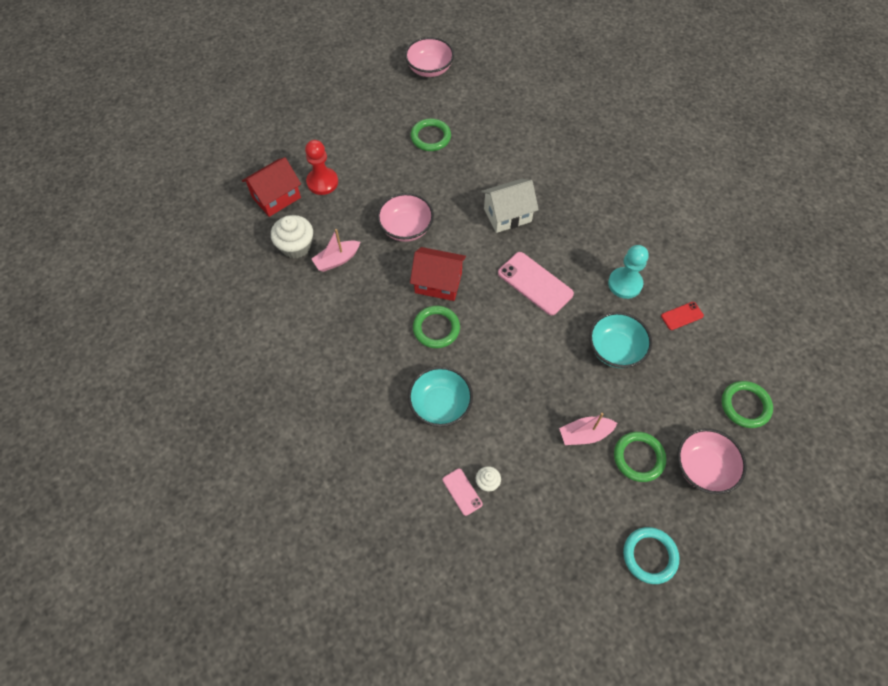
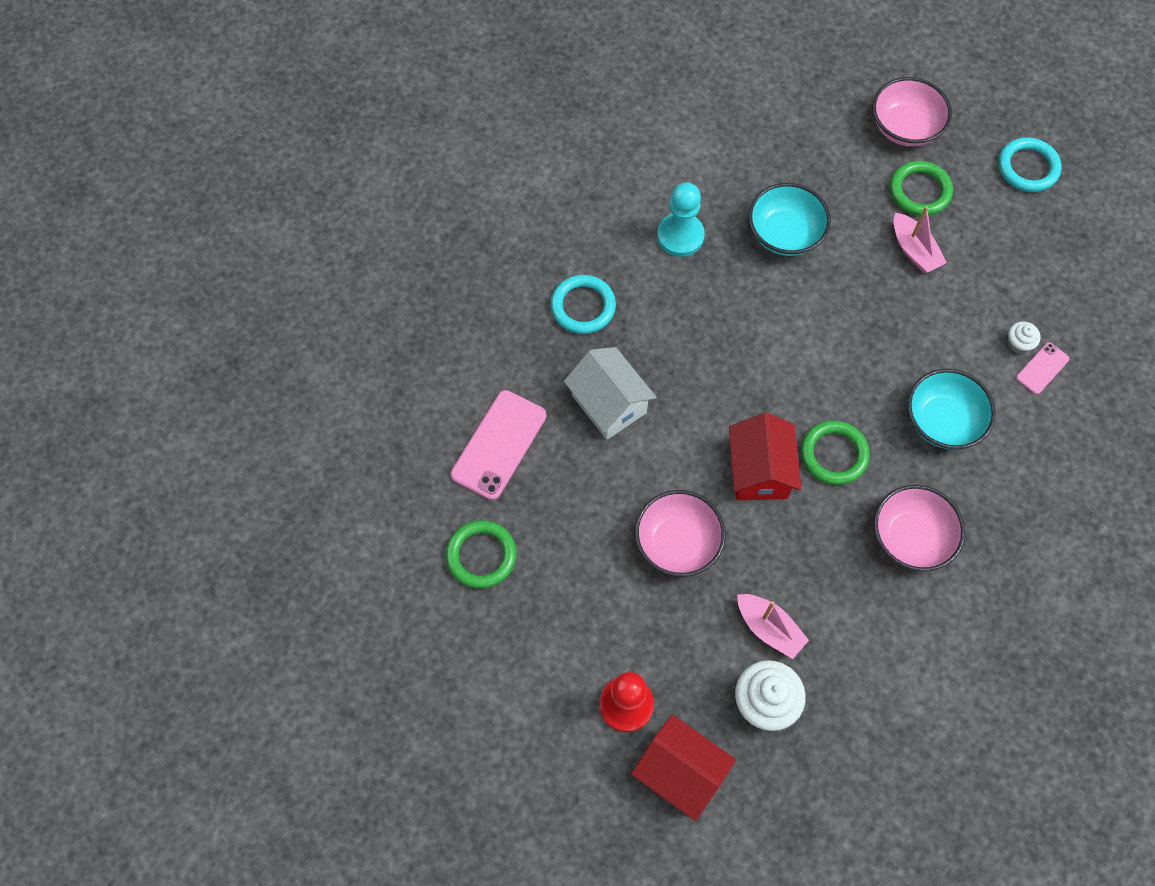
camera: 105 degrees left, 5 degrees up
pink bowl [405,37,454,77] -> pink bowl moved to [874,485,965,571]
pink phone [498,252,574,315] -> pink phone moved to [451,390,547,500]
red phone [661,302,704,330] -> none
green ring [722,381,773,428] -> none
none -> turquoise ring [551,275,616,334]

